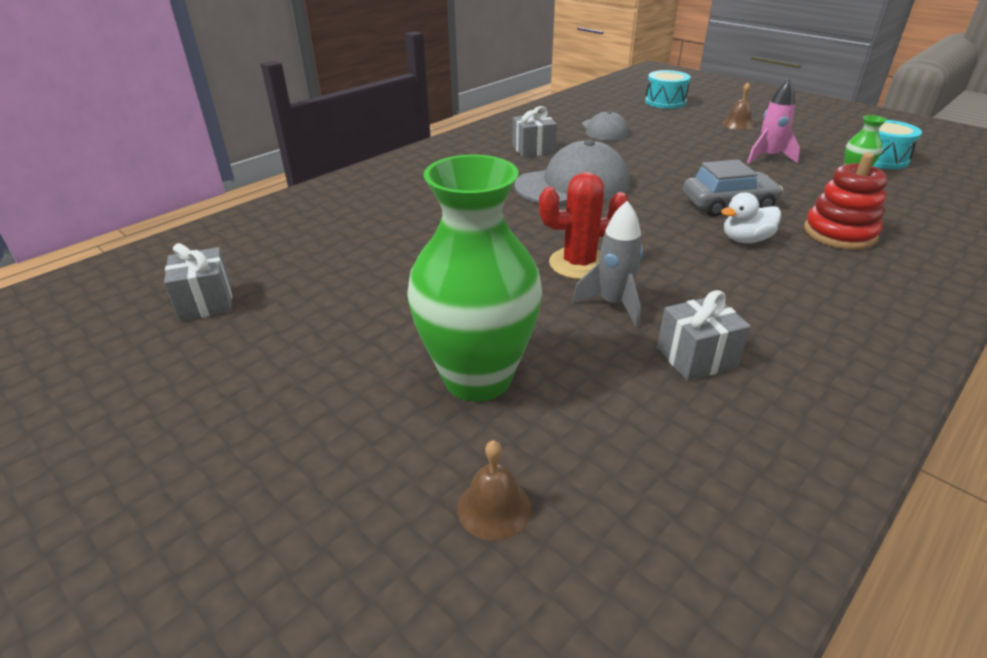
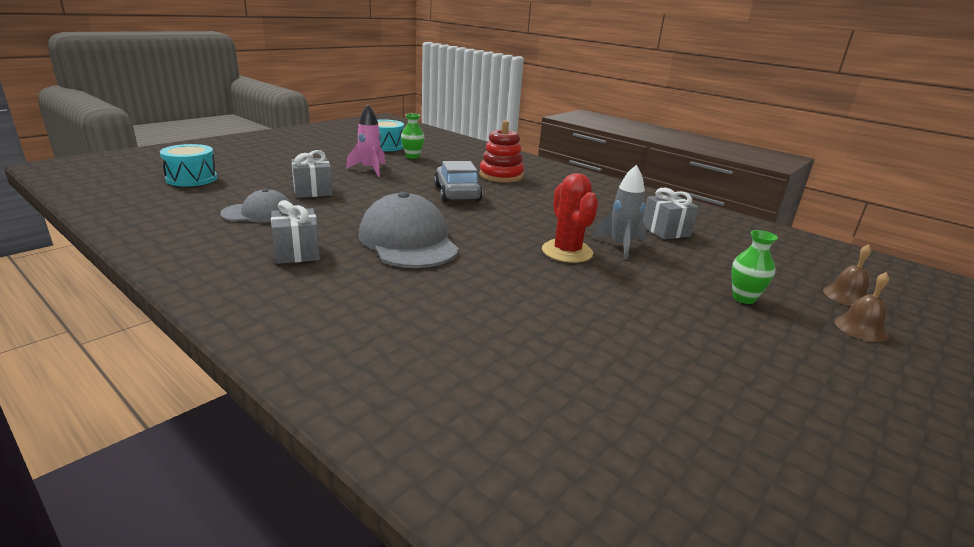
camera: 95 degrees left, 10 degrees down
grey gift [164,243,232,321] -> grey gift moved to [291,150,333,198]
green vase [407,155,542,402] -> green vase [732,230,778,304], size x0.43
white duck [721,192,781,243] -> none
brown bell [722,83,754,130] -> brown bell moved to [834,272,889,342]

